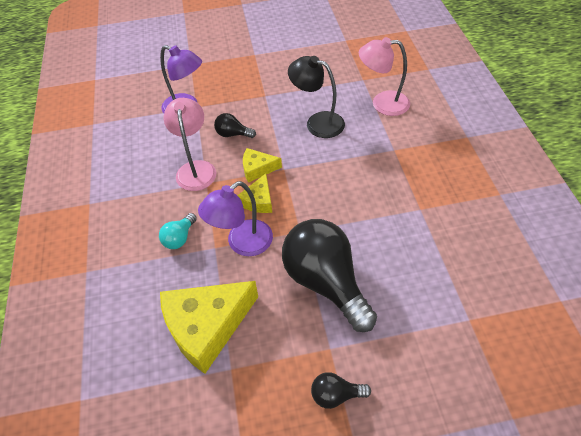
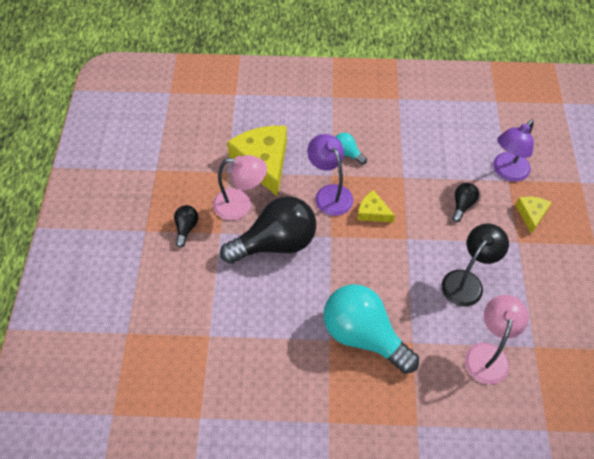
camera: 100 degrees right, 5 degrees up
pink lamp [164,98,216,191] -> pink lamp moved to [213,155,267,220]
yellow cheese [243,148,282,183] -> yellow cheese moved to [515,197,552,234]
none -> turquoise light bulb [324,284,419,374]

